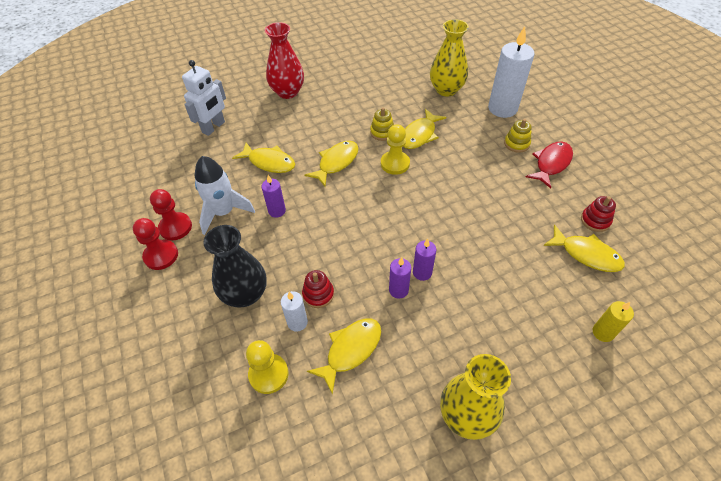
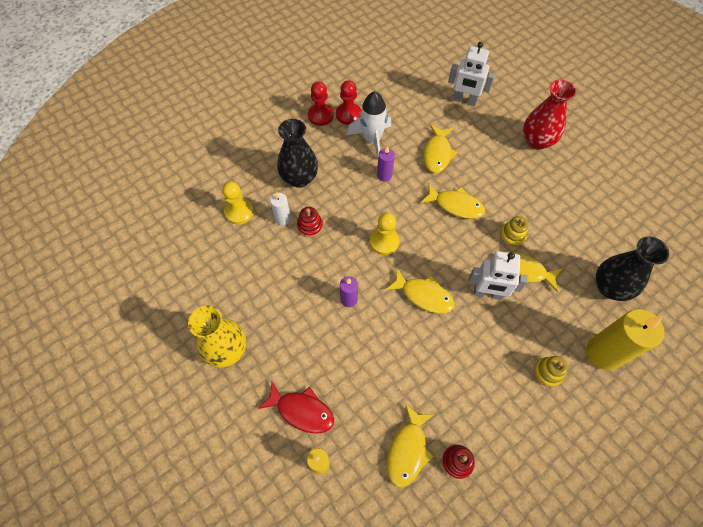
camera: 75 degrees right, 10 degrees up
yellow fish [307,318,381,395] -> yellow fish moved to [385,268,455,314]
yellow pawn [381,124,410,175] -> yellow pawn moved to [370,213,399,255]
purple candle [389,257,411,299] -> none
yellow vase [430,19,469,97] -> black vase [596,236,669,301]
white candle [488,26,535,118] -> yellow candle [586,309,665,370]
red fish [526,141,573,189] -> red fish moved to [258,382,334,434]
none -> white robot [468,251,528,300]

